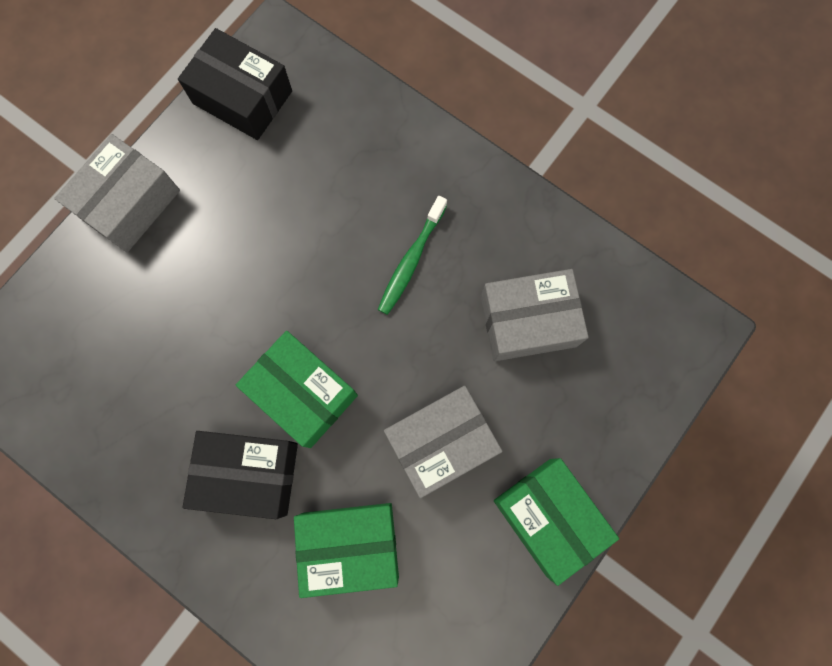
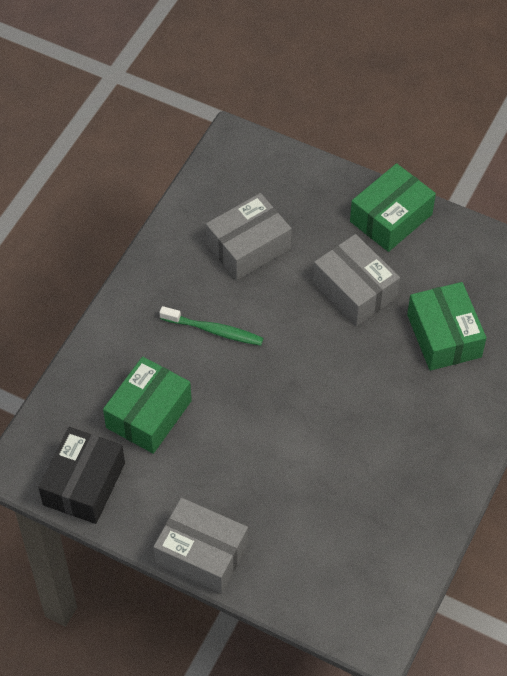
camera: 100 degrees left, 20 degrees down
black box [183,431,298,519] -> none
green box [236,331,358,448] -> green box moved to [103,357,192,454]
grey box [481,269,589,361] -> grey box turned 75 degrees clockwise [206,193,292,280]

